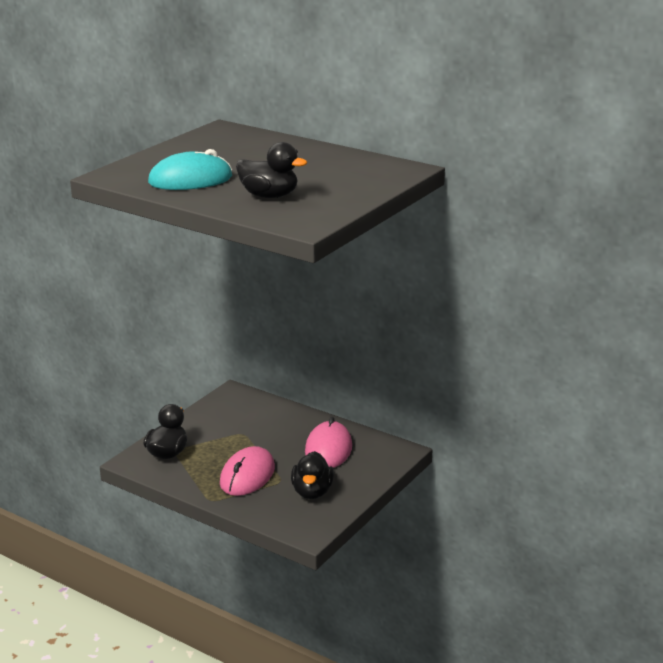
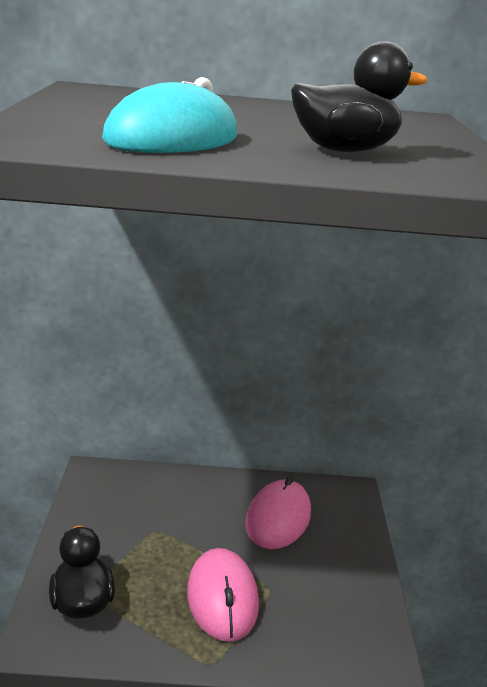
camera: 35 degrees left, 0 degrees up
black duck [291,451,334,499] -> none
pink mouse [305,417,352,468] -> pink mouse turned 45 degrees clockwise [245,476,311,549]

